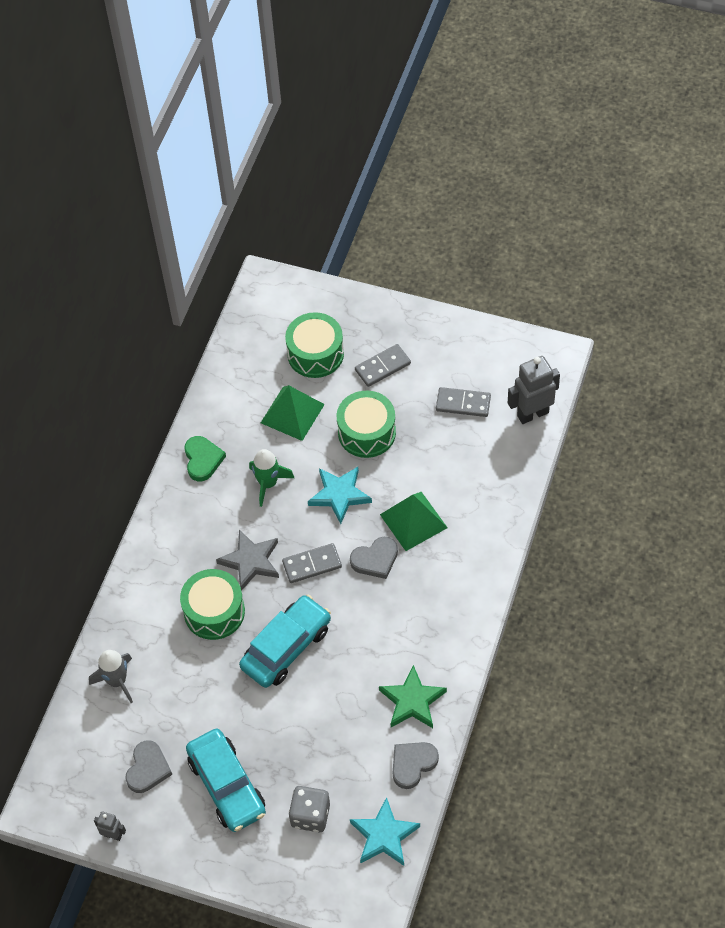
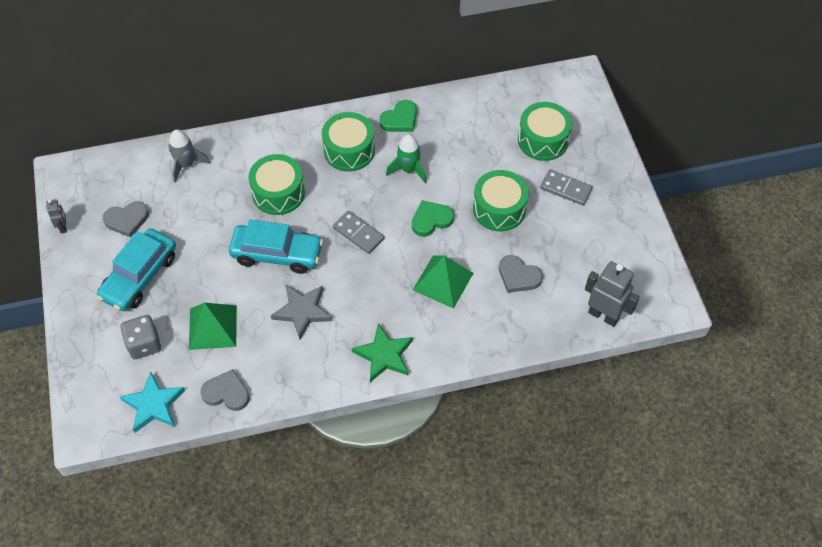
camera: 55 degrees right, 0 degrees up
grey star [216,530,279,591] -> grey star moved to [271,285,332,339]
green pyramid [261,385,325,441] -> green pyramid moved to [189,303,237,350]
turquoise star [308,467,372,524] -> green heart [412,200,454,237]
grey heart [350,537,398,579] -> grey heart moved to [499,255,543,293]
green star [379,665,447,728] -> green star moved to [352,323,413,382]
grey domino [436,387,491,417] -> none
none -> green drum [322,112,375,171]

